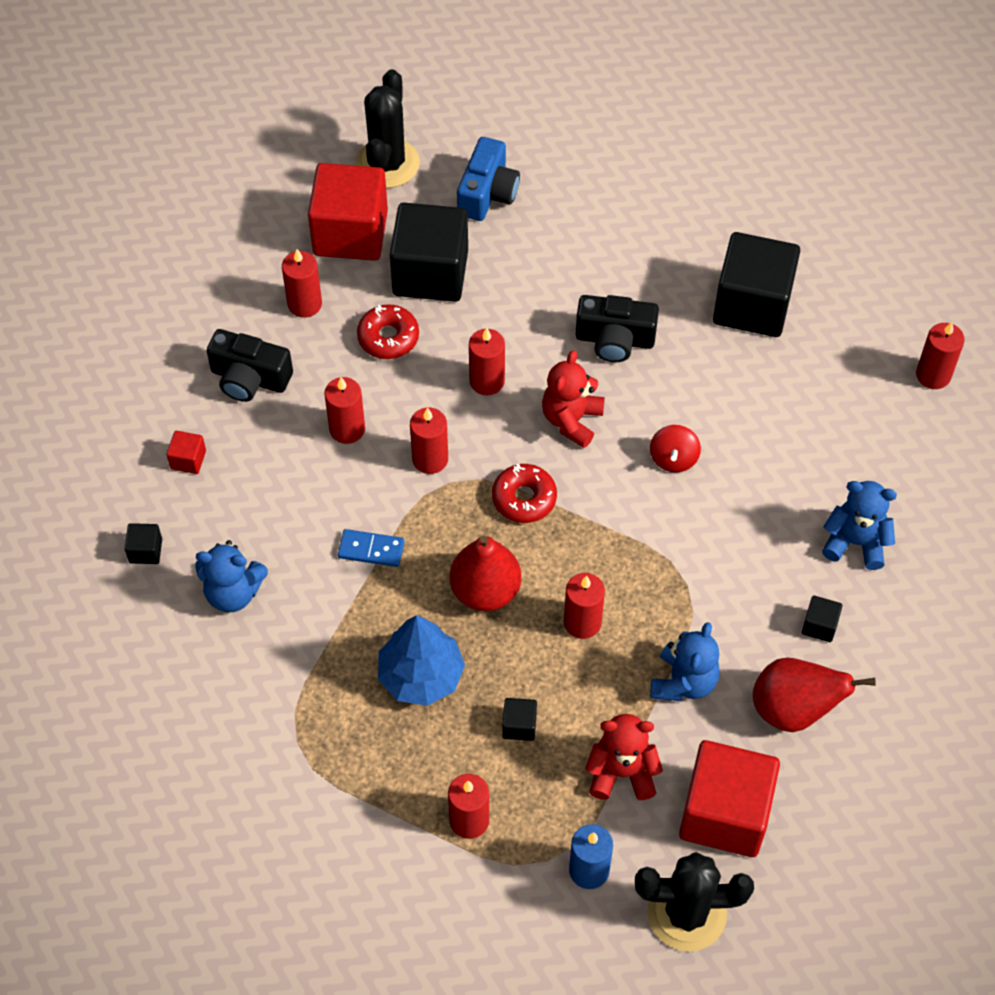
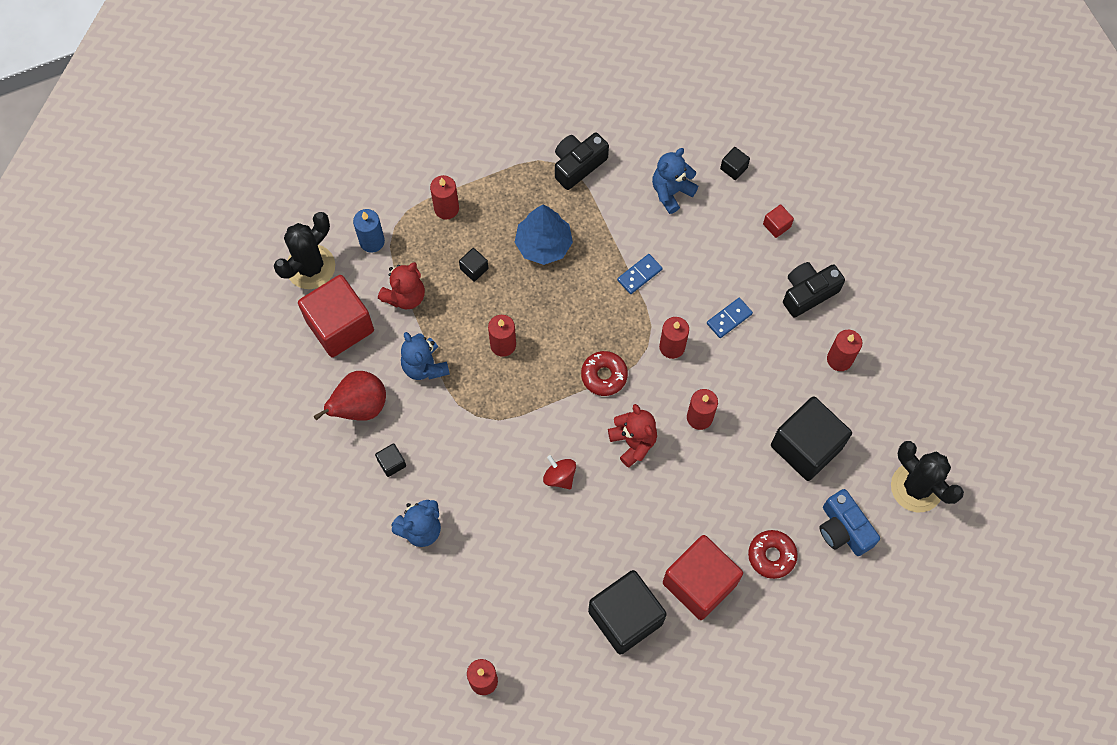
camera: 130 degrees right, 10 degrees up
red cube [308,163,388,261] -> red cube moved to [663,535,743,620]
red candle [324,377,365,444] -> blue domino [707,298,753,338]
red donut [357,304,419,359] -> red donut moved to [748,530,798,579]
red pear [450,535,521,611] -> none
black camera [576,295,659,362] -> black camera moved to [555,133,609,190]

